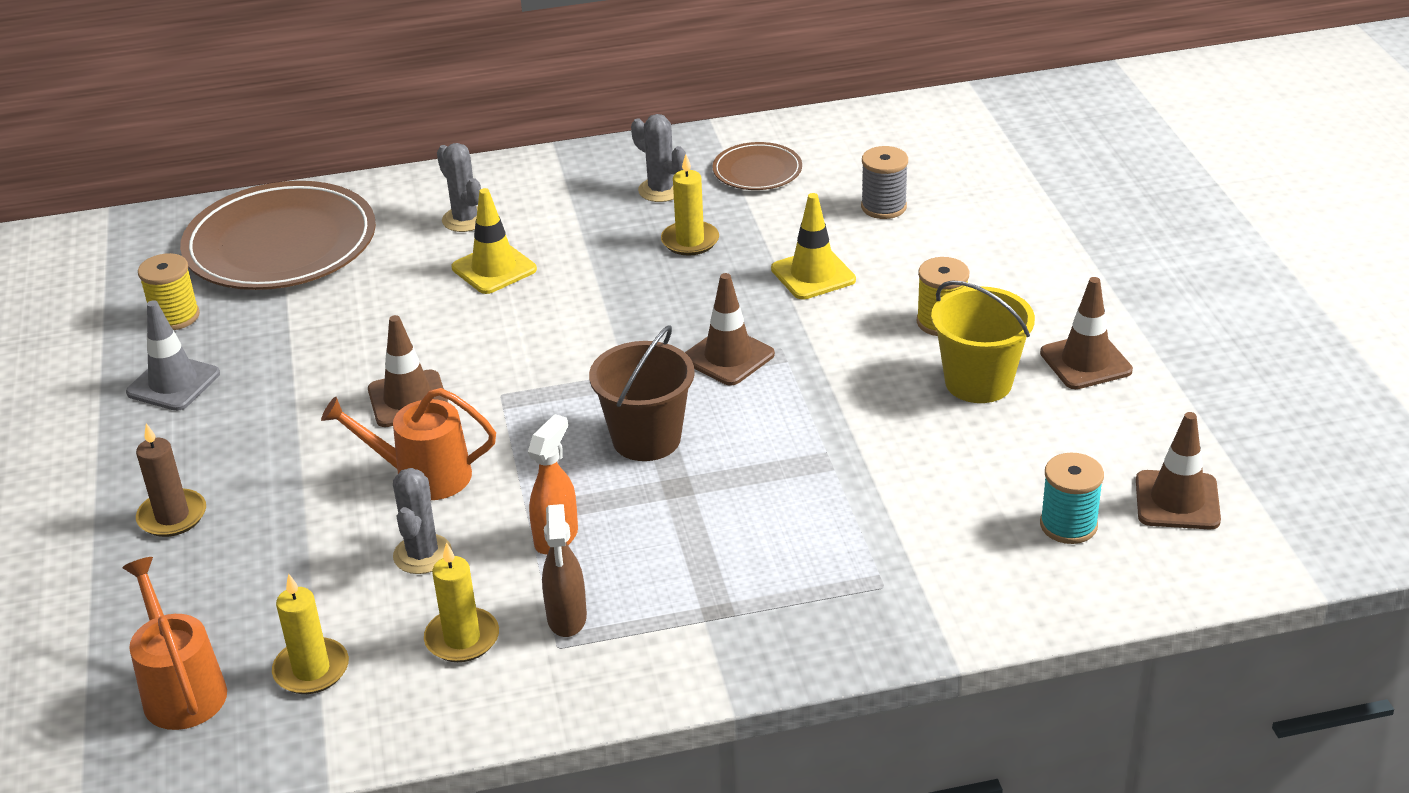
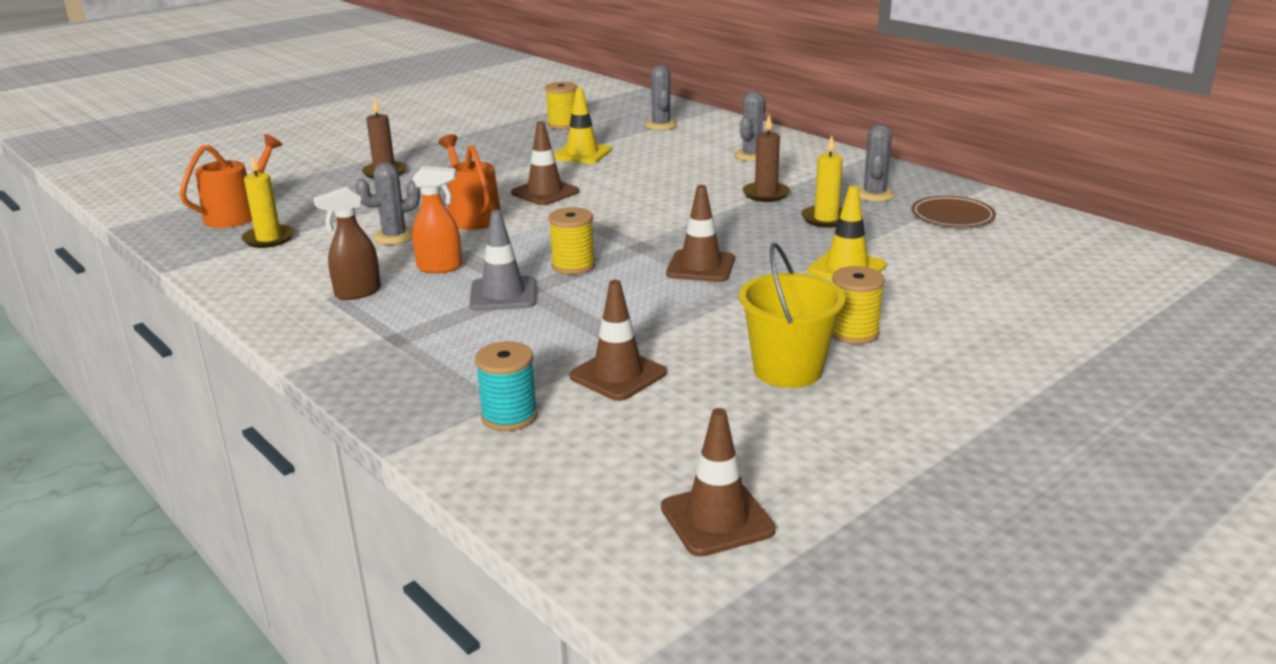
camera: 60 degrees right, 10 degrees down
grey traffic cone [126,300,220,411] -> grey traffic cone moved to [469,210,536,311]
brown plate [180,181,376,290] -> grey cactus [645,65,677,130]
yellow candle [424,542,499,662] -> none
yellow traffic cone [452,188,537,294] -> yellow traffic cone moved to [554,88,612,164]
brown bucket [589,325,695,461] -> yellow spool [548,207,595,275]
grey spool [861,146,908,219] -> none
brown traffic cone [1040,277,1133,389] -> brown traffic cone moved to [569,280,666,401]
turquoise spool [1040,453,1104,544] -> turquoise spool moved to [475,341,538,431]
none -> brown candle [742,115,790,202]

